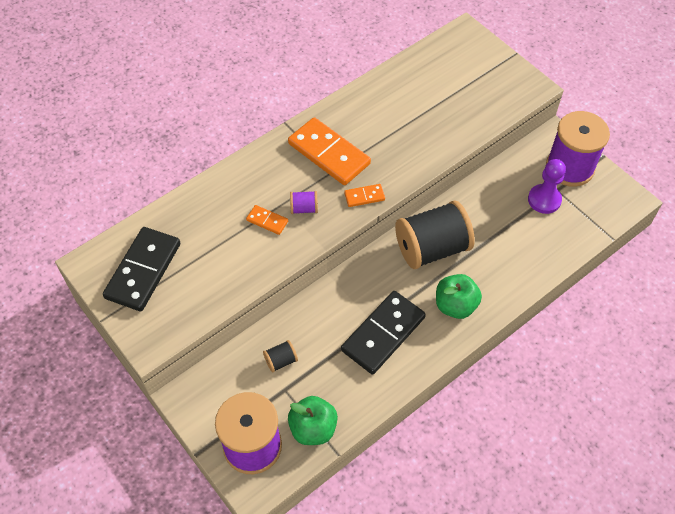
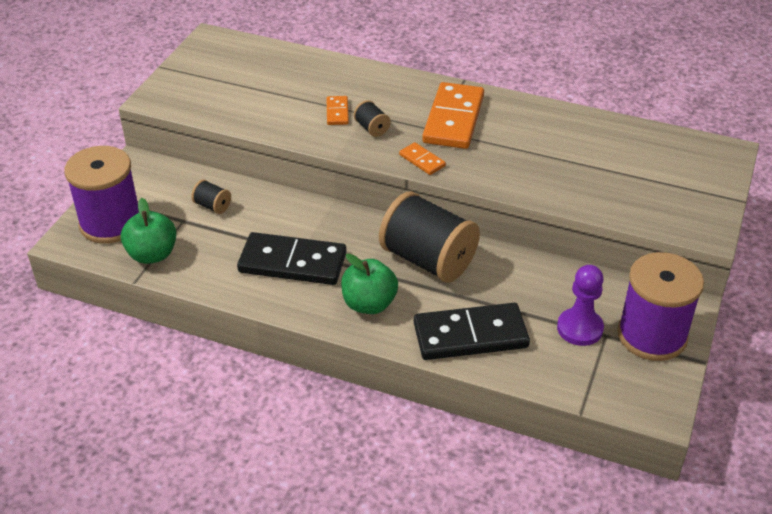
camera: 60 degrees right, 15 degrees down
black domino [103,227,180,311] -> black domino moved to [414,303,530,360]
purple spool [290,191,318,214] -> black spool [354,100,391,137]

